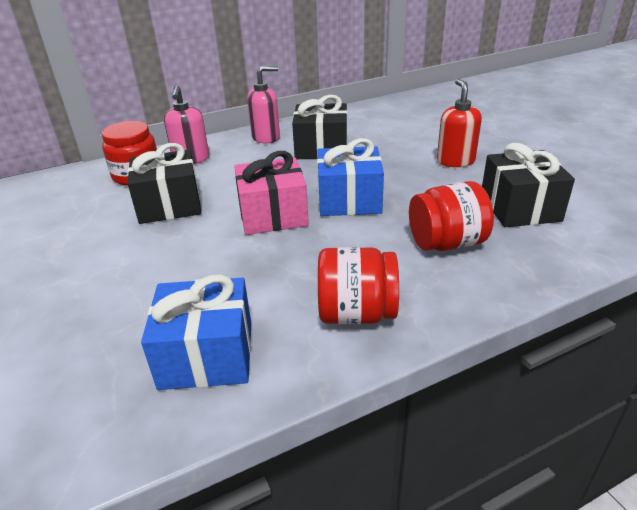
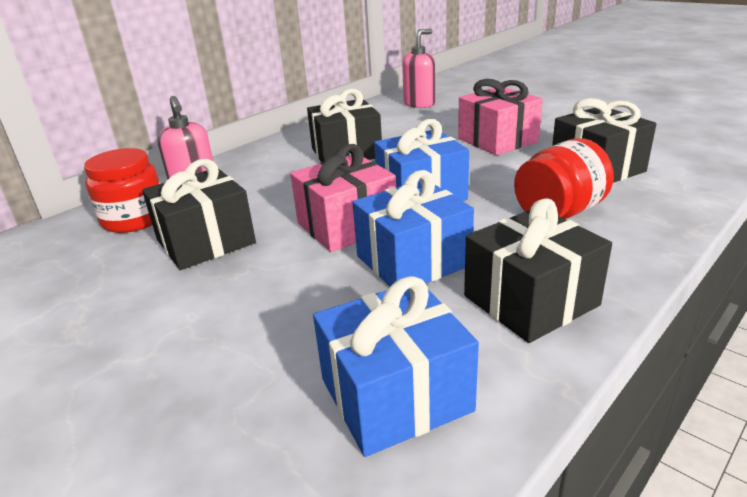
camera: 20 degrees left, 5 degrees down
pink soap dispenser [247,66,280,143] -> pink soap dispenser moved to [402,29,435,108]
red jar [318,247,399,324] -> black gift [464,198,612,343]
red soap dispenser [437,79,482,167] -> pink gift [458,79,543,155]
none -> blue gift [352,170,474,286]

